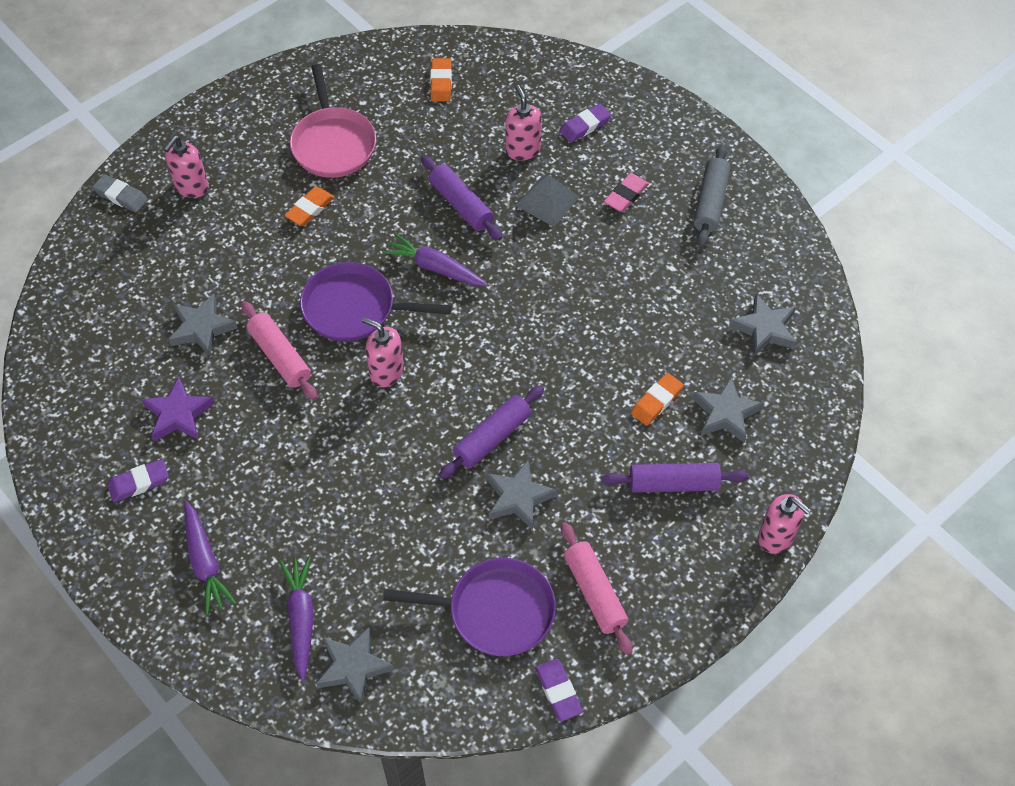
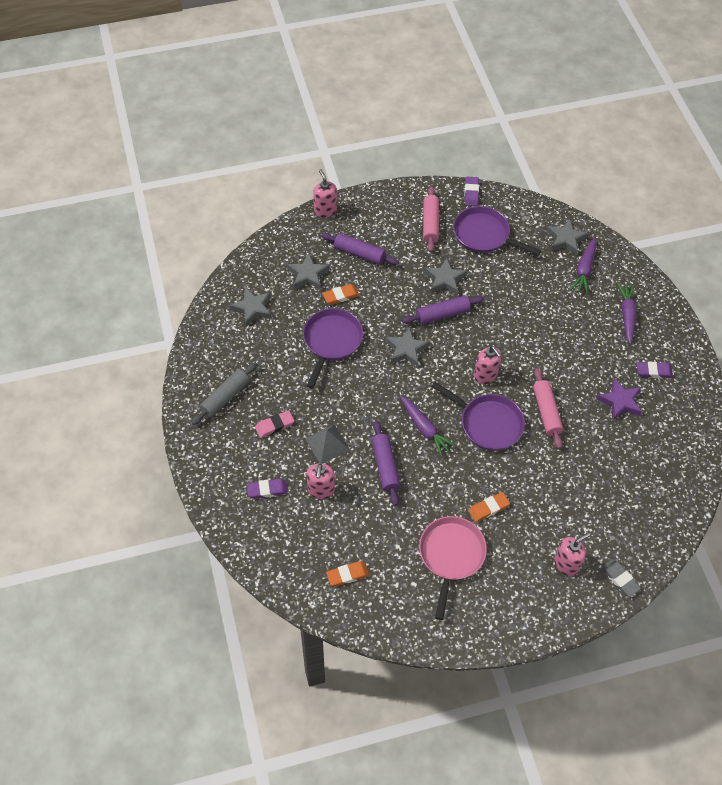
camera: 155 degrees left, 0 degrees up
grey star [168,294,238,357] -> grey star moved to [385,326,429,367]
orange eraser [430,58,452,101] -> orange eraser turned 45 degrees clockwise [326,561,369,586]
none -> purple pan [303,308,363,389]

